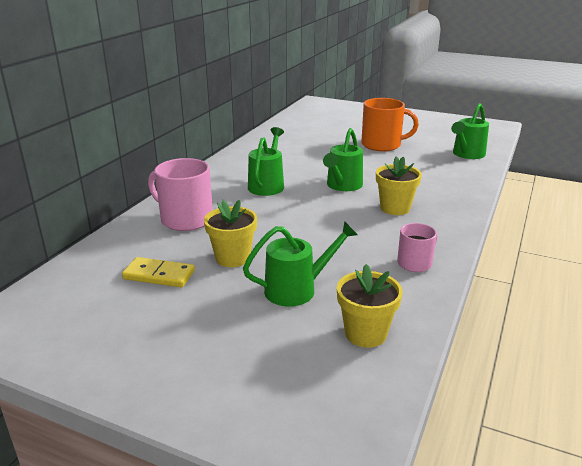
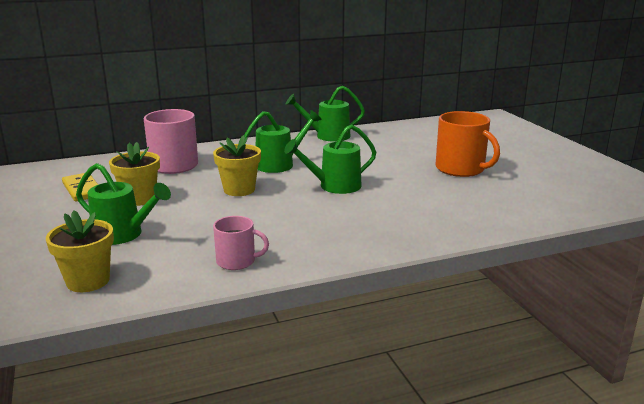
camera: 45 degrees right, 5 degrees down
yellow flower pot [376,156,422,215] -> yellow flower pot moved to [213,135,261,196]
green watering can [451,103,489,159] -> green watering can moved to [286,86,365,142]

